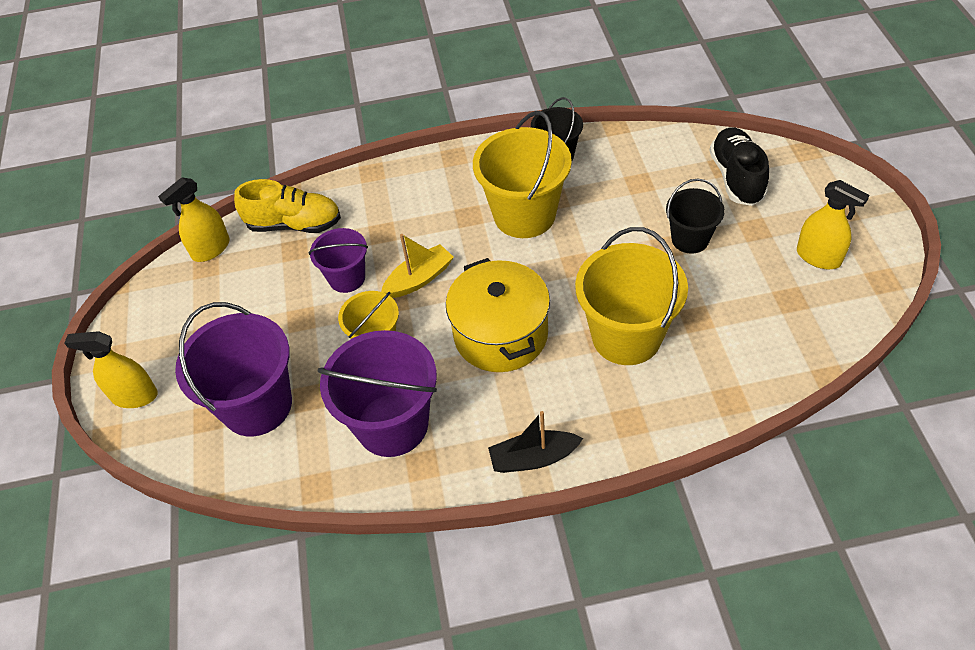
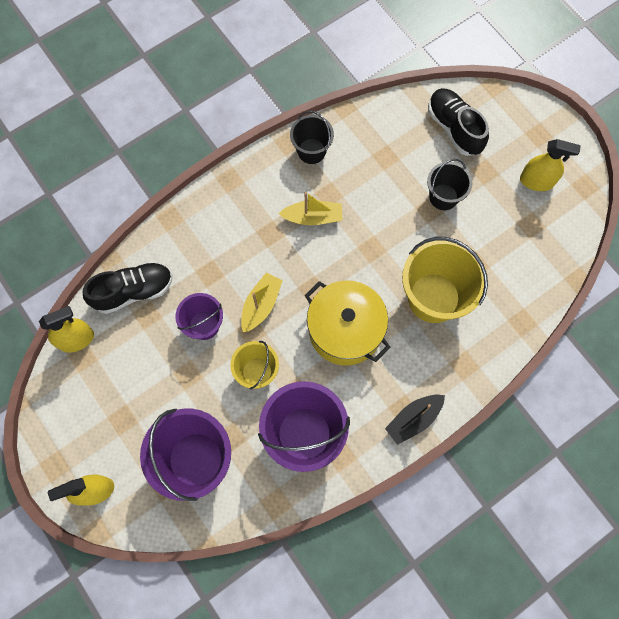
camera: 30 degrees left, 20 degrees up
yellow spray bottle [158,177,230,262] -> yellow spray bottle turned 135 degrees counterclockwise [39,306,94,353]
yellow shoe [234,179,341,233] -> black shoe [83,262,172,314]
yellow bucket [473,111,572,238] -> yellow boat [279,192,343,225]

